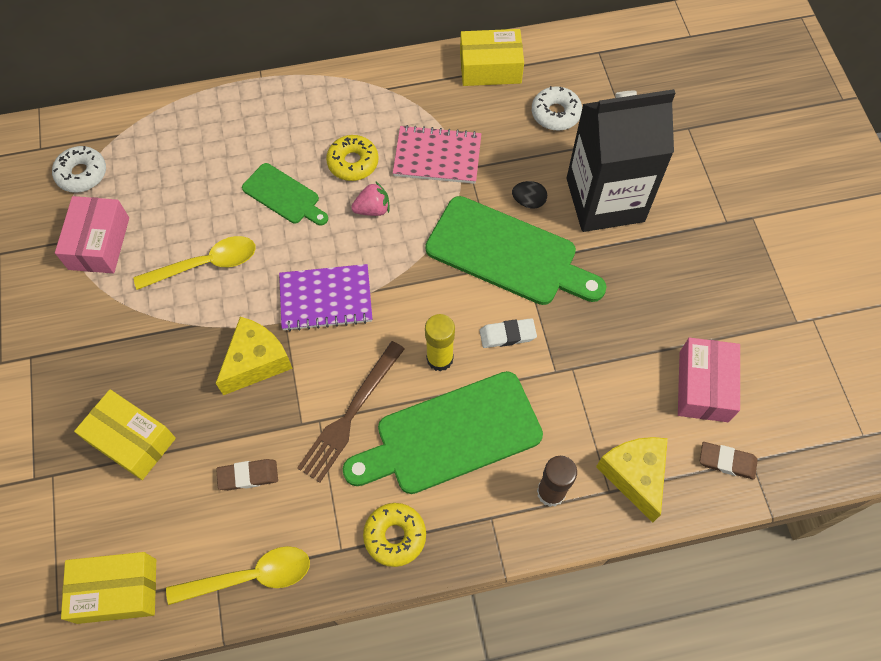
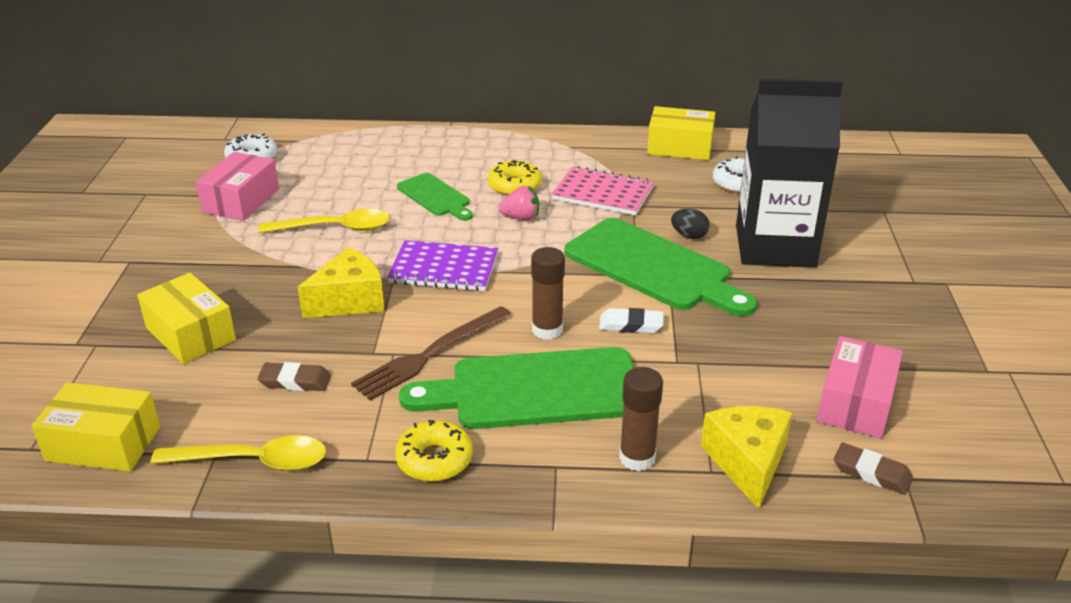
camera: 15 degrees right, 30 degrees down
yellow glue stick [425,314,455,372] -> brown glue stick [531,247,565,340]

